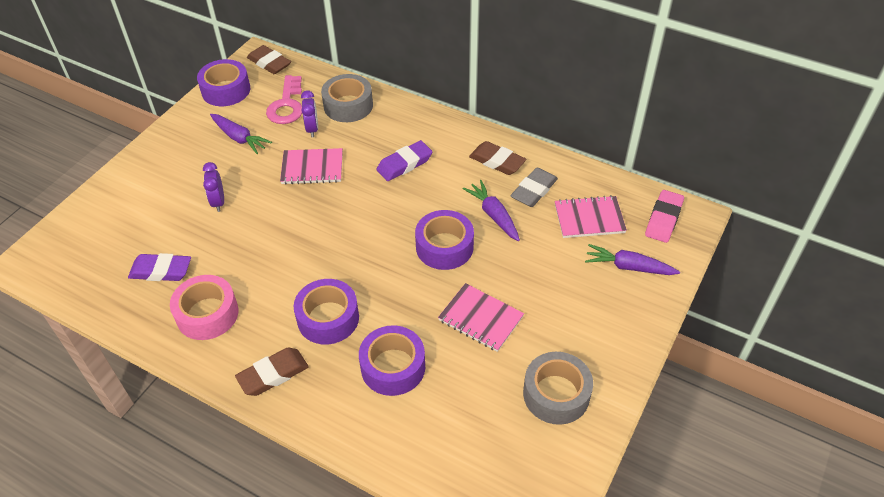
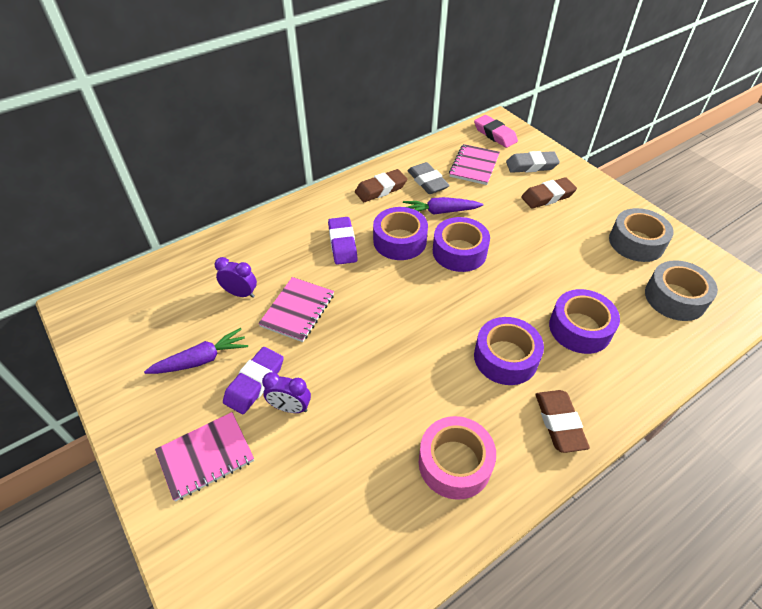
camera: 65 degrees left, 0 degrees up
purple eraser [128,253,191,281] -> purple eraser moved to [223,347,284,414]
purple tape [197,59,250,106] -> purple tape moved to [373,207,428,260]
brown eraser [247,45,291,74] -> brown eraser moved to [521,177,577,209]
pink key [266,75,302,124] -> none
grey tape [321,74,373,122] -> grey tape moved to [645,260,718,321]
pink notebook [438,283,524,352] -> pink notebook moved to [155,412,254,502]
purple carrot [585,244,680,275] -> grey eraser [506,151,560,173]

